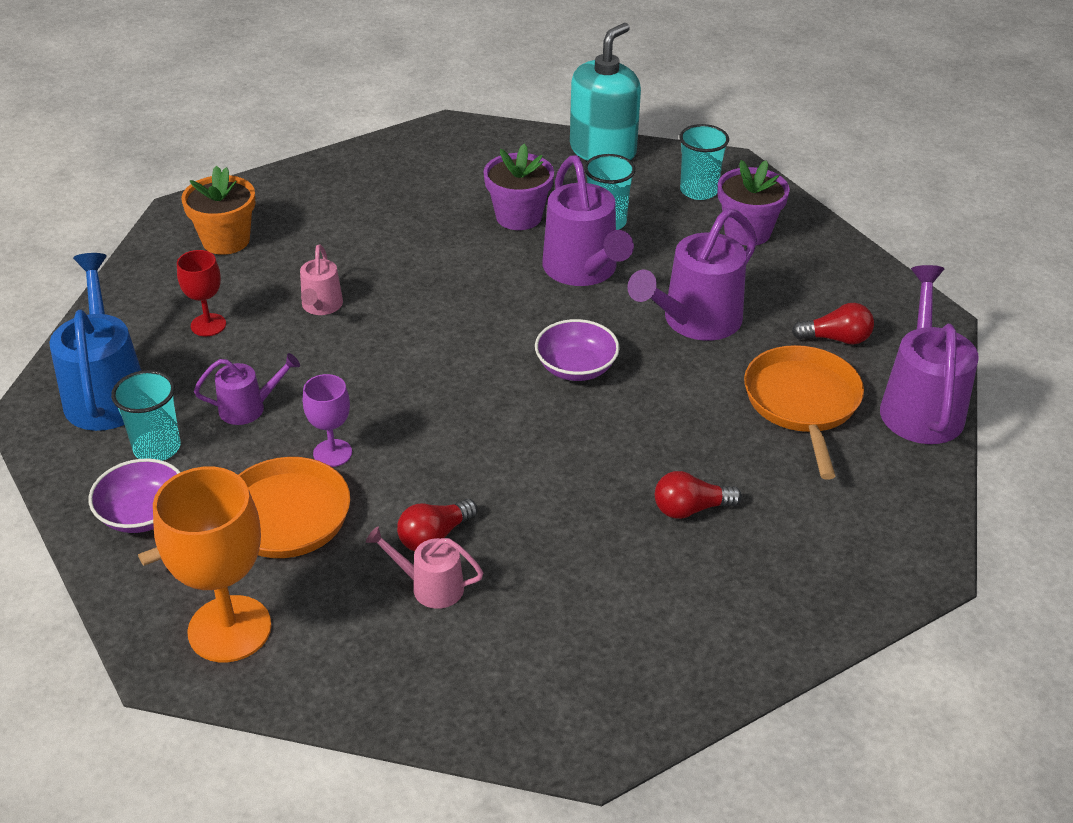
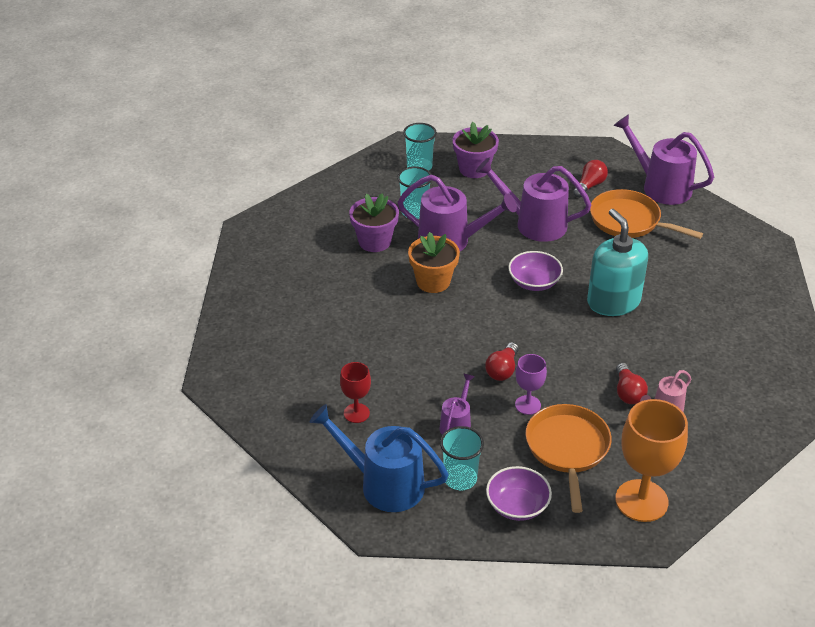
camera: 55 degrees left, 0 degrees up
orange flower pot [181,166,255,255] -> orange flower pot moved to [408,232,460,293]
pink watering can [300,244,343,315] -> none
turquoise soap dispenser [570,23,641,161] -> turquoise soap dispenser moved to [587,209,648,316]
purple watering can [627,208,757,341] -> purple watering can turned 120 degrees clockwise [476,158,591,242]
red light bulb [655,471,742,519] -> red light bulb moved to [485,342,518,381]

